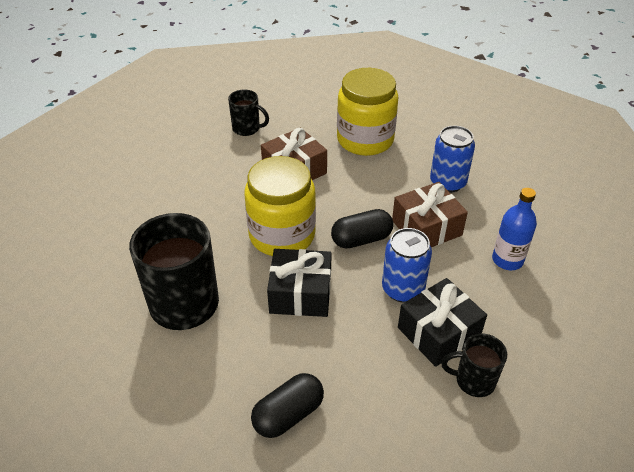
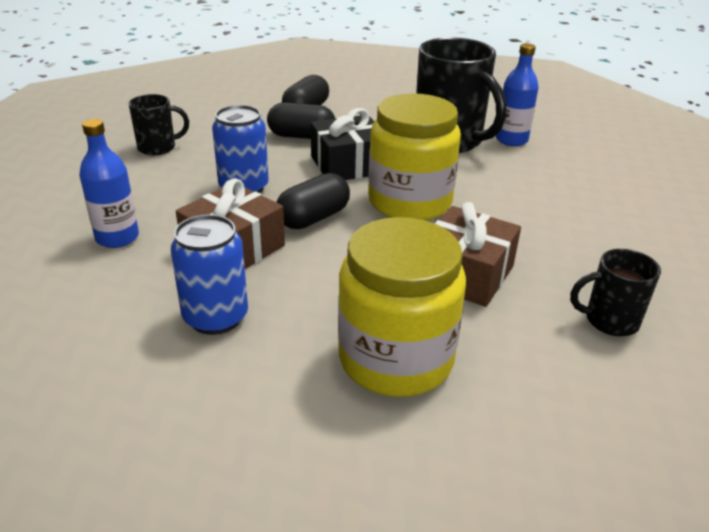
camera: 155 degrees right, 10 degrees down
black gift [398,278,487,367] -> none
none -> black capsule [267,102,335,139]
none -> blue bottle [496,43,539,146]

